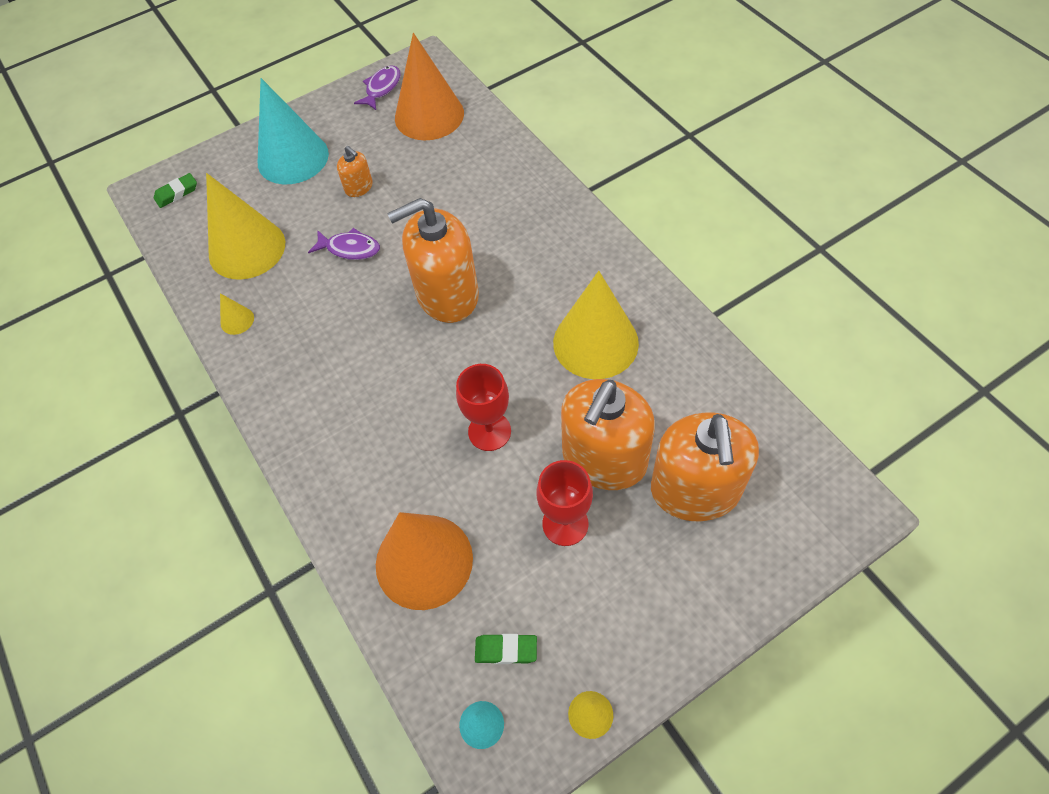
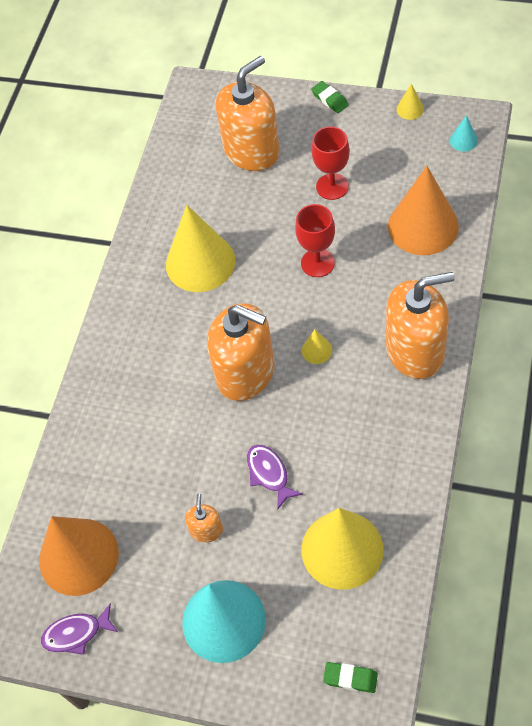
camera: 130 degrees left, 0 degrees up
yellow cone [220,293,254,335] -> yellow cone moved to [302,330,332,364]
green eraser [475,634,537,664] -> green eraser moved to [311,81,349,113]
orange soap dispenser [561,379,655,490] -> orange soap dispenser moved to [386,272,455,379]

